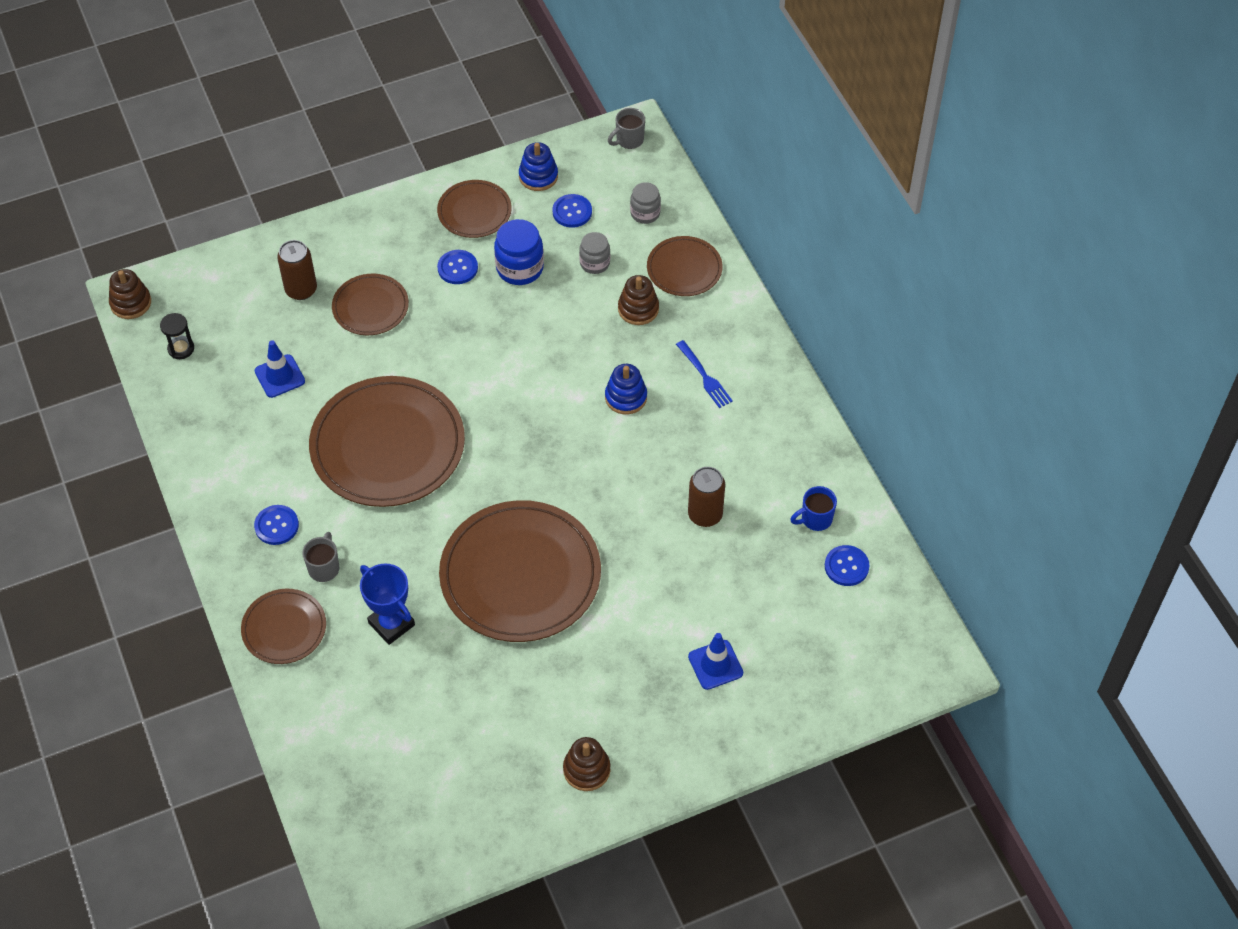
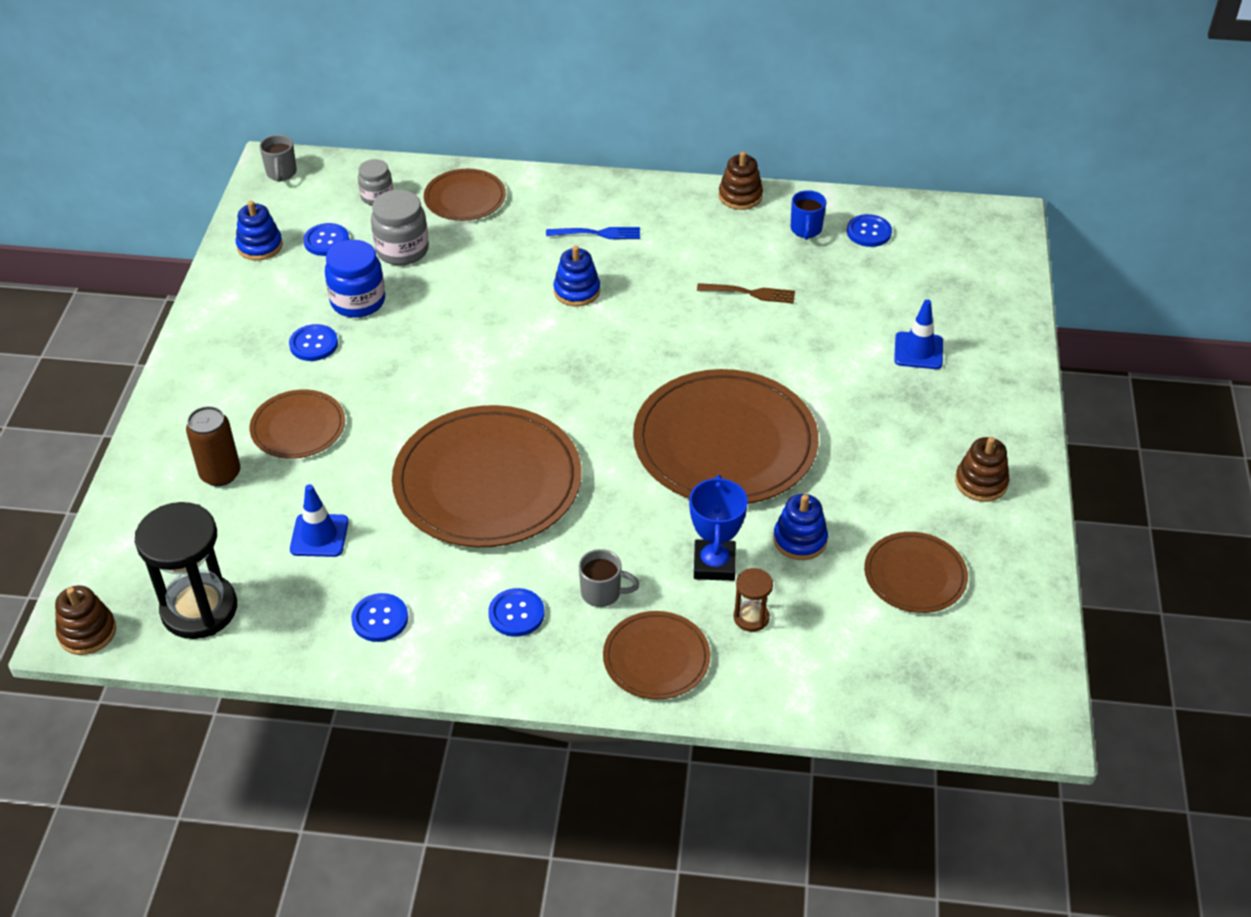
camera: 60 degrees left, 10 degrees down
black hourglass [160,313,194,359] -> black hourglass [135,502,237,639], size x2.12
grey mug [302,532,339,582] -> grey mug turned 150 degrees clockwise [579,549,640,607]
blue trophy [360,564,415,645] -> blue trophy turned 75 degrees counterclockwise [689,475,748,581]
brown plate [437,180,512,238] -> brown plate moved to [864,532,968,613]
grey jar [579,232,610,274] -> grey jar [371,190,429,265], size x1.57
brown stacking toy [618,275,659,325] -> brown stacking toy moved to [719,151,763,210]
brown can [688,467,725,527] -> brown fork [697,283,795,303]
none -> blue button [351,593,408,642]
none -> brown hourglass [734,568,773,632]
none -> blue stacking toy [773,494,828,560]

